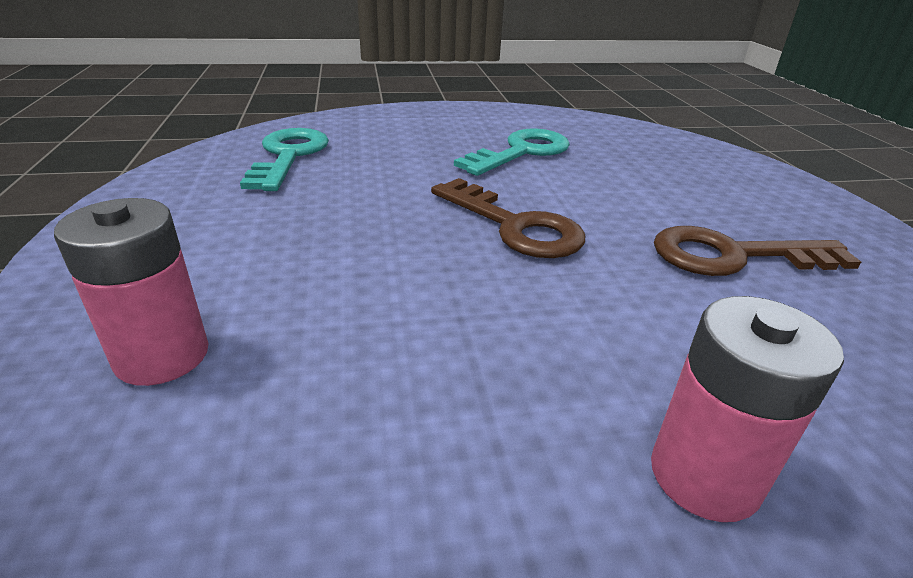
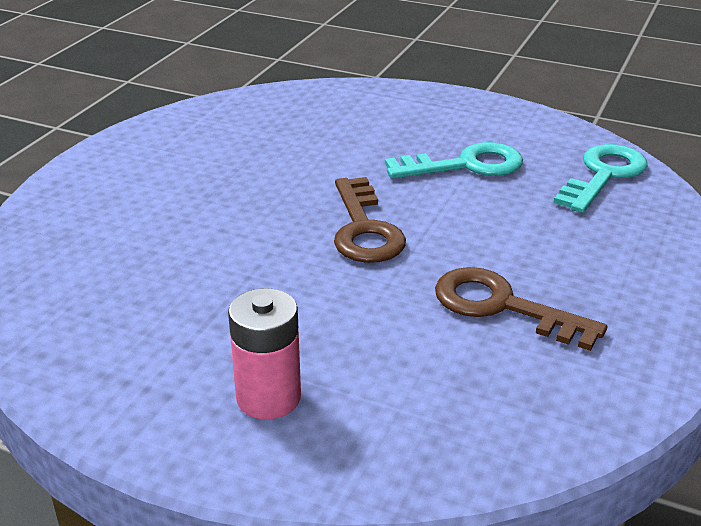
camera: 35 degrees right, 0 degrees up
pink battery [54,198,208,386] -> none
turquoise key [240,128,329,191] -> turquoise key moved to [553,144,648,213]

